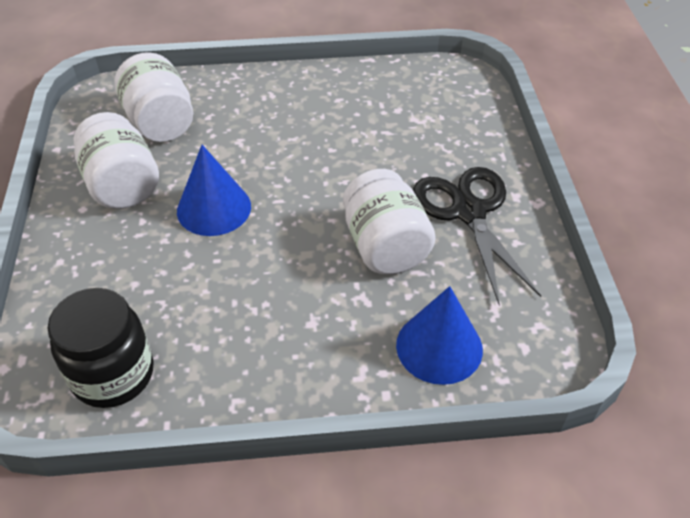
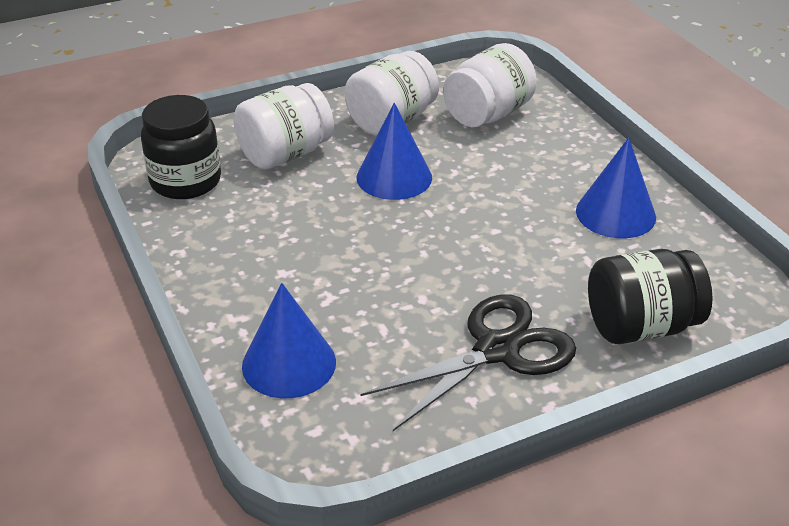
camera: 70 degrees right, 10 degrees down
white jar [343,169,436,275] -> white jar moved to [234,83,334,169]
none -> blue cone [576,138,656,238]
none -> black jar [588,249,713,344]

